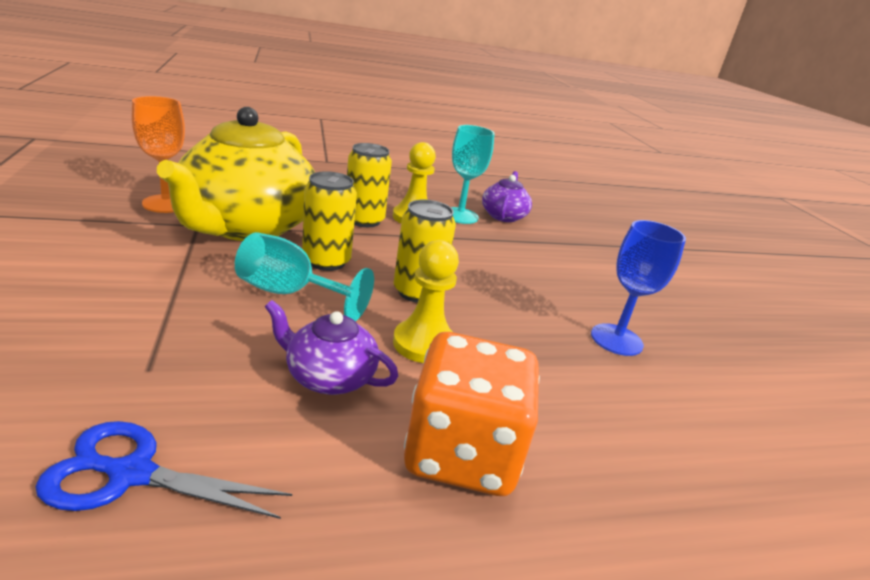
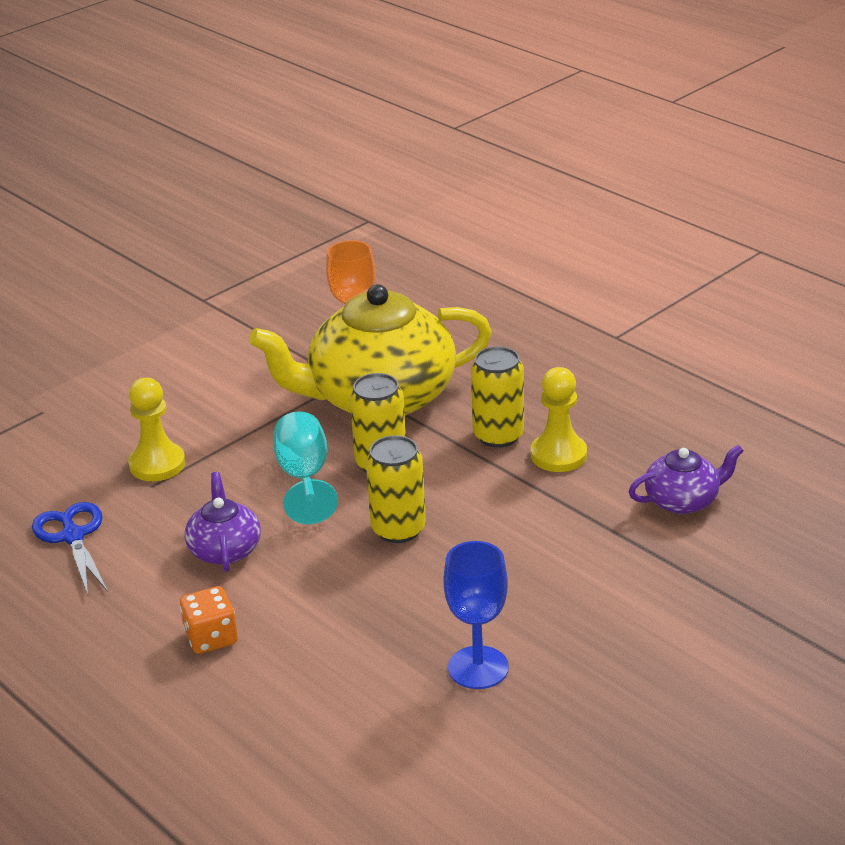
camera: 65 degrees right, 5 degrees up
yellow pawn [393,240,459,363] -> yellow pawn moved to [128,378,185,481]
orange dice [404,332,540,496] -> orange dice [180,586,238,654], size x0.54
turquoise goblet [451,125,495,224] -> none

